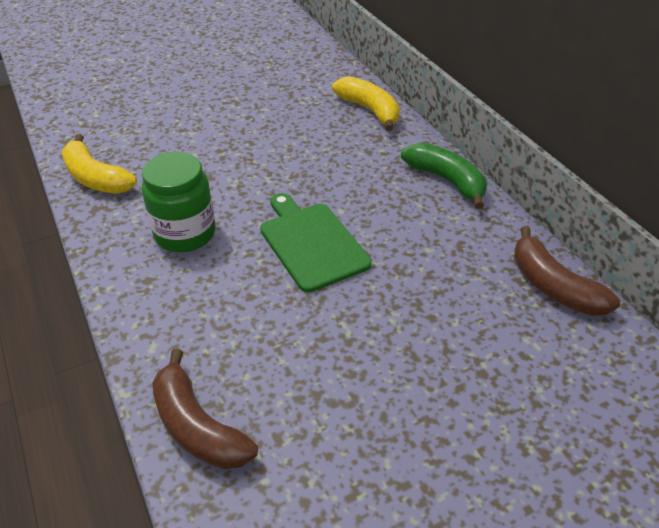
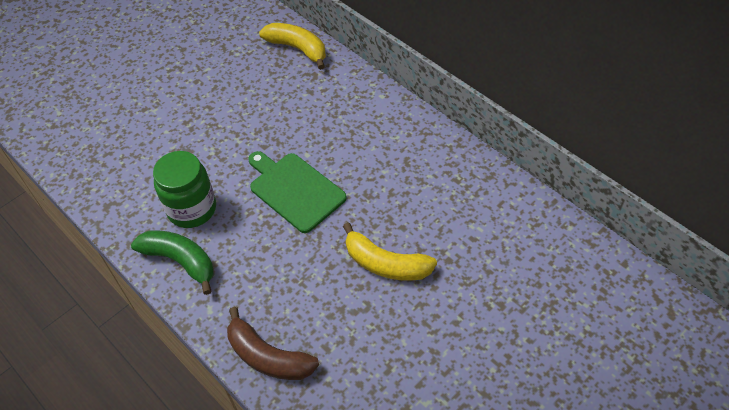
camera: 15 degrees left, 10 degrees up
yellow banana [62,134,137,193] -> yellow banana moved to [343,222,437,281]
green banana [401,143,487,209] -> green banana moved to [131,230,214,295]
brown banana [514,226,620,316] -> none

